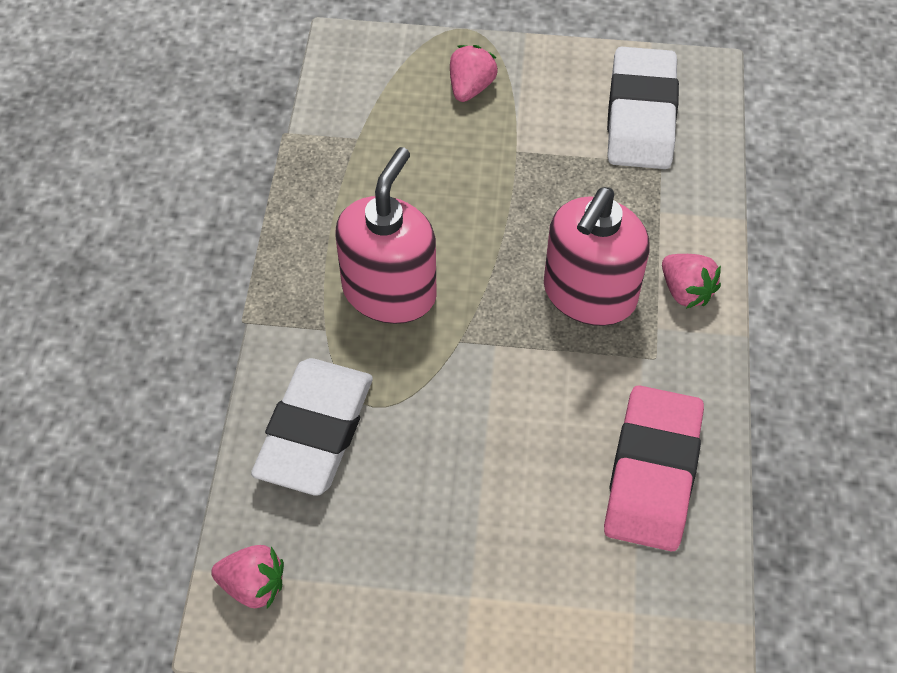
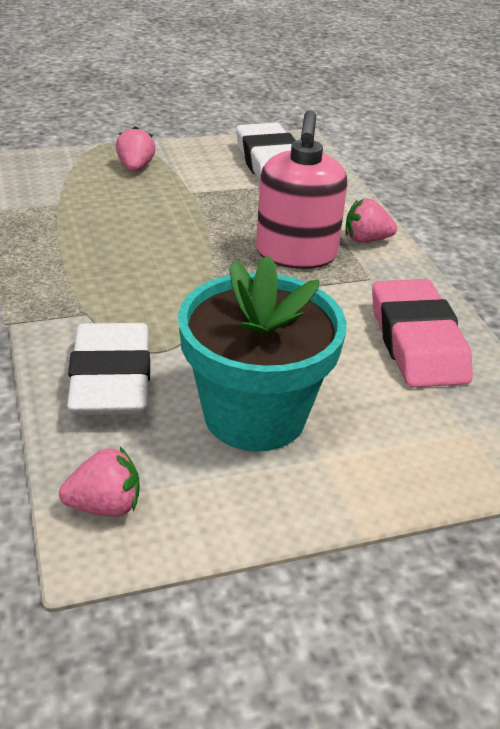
camera: 25 degrees left, 20 degrees down
pink soap dispenser [335,147,437,324] -> none
pink strawberry [662,254,721,309] -> pink strawberry turned 150 degrees clockwise [346,198,397,243]
none -> turquoise flower pot [178,255,346,451]

